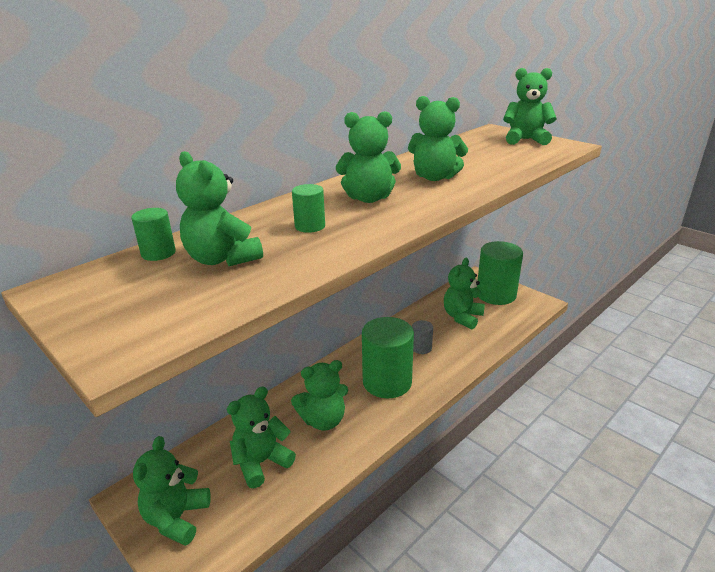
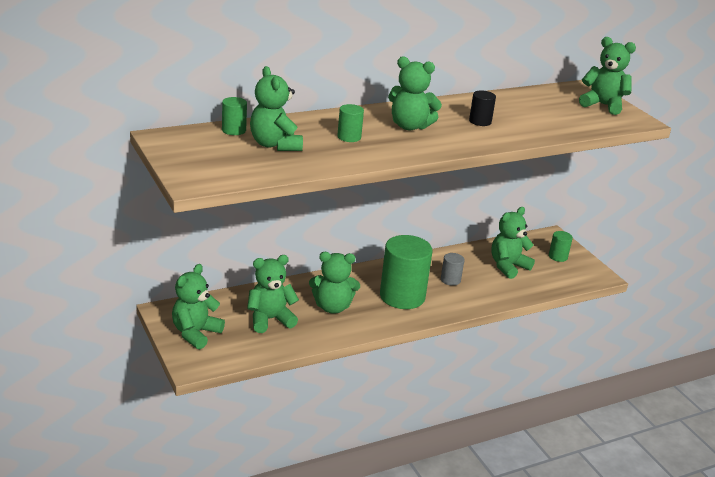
camera: 15 degrees right, 0 degrees up
green teddy bear [408,96,468,181] -> black cylinder [469,91,496,126]
green cylinder [477,241,523,305] -> green cylinder [549,231,573,262], size x0.46

